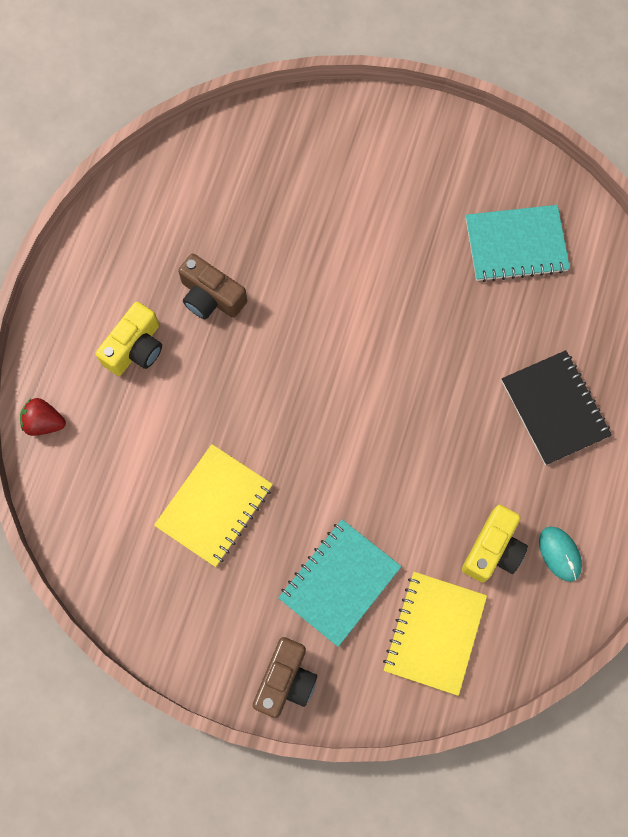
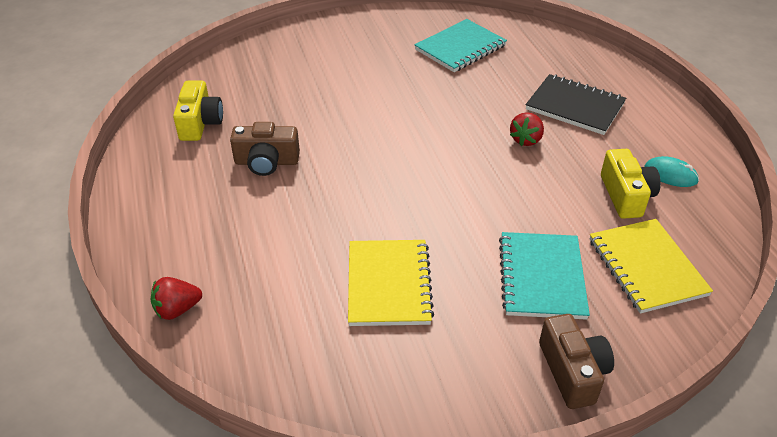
camera: 35 degrees left, 30 degrees down
yellow camera [96,302,162,376] -> yellow camera moved to [173,81,223,141]
none -> red strawberry [510,112,544,146]

